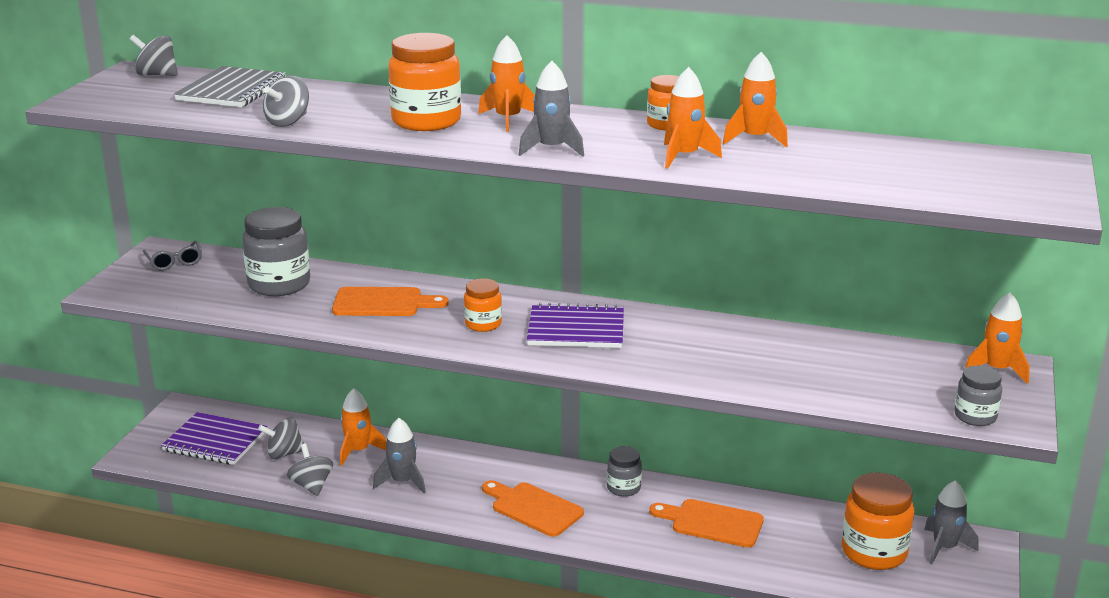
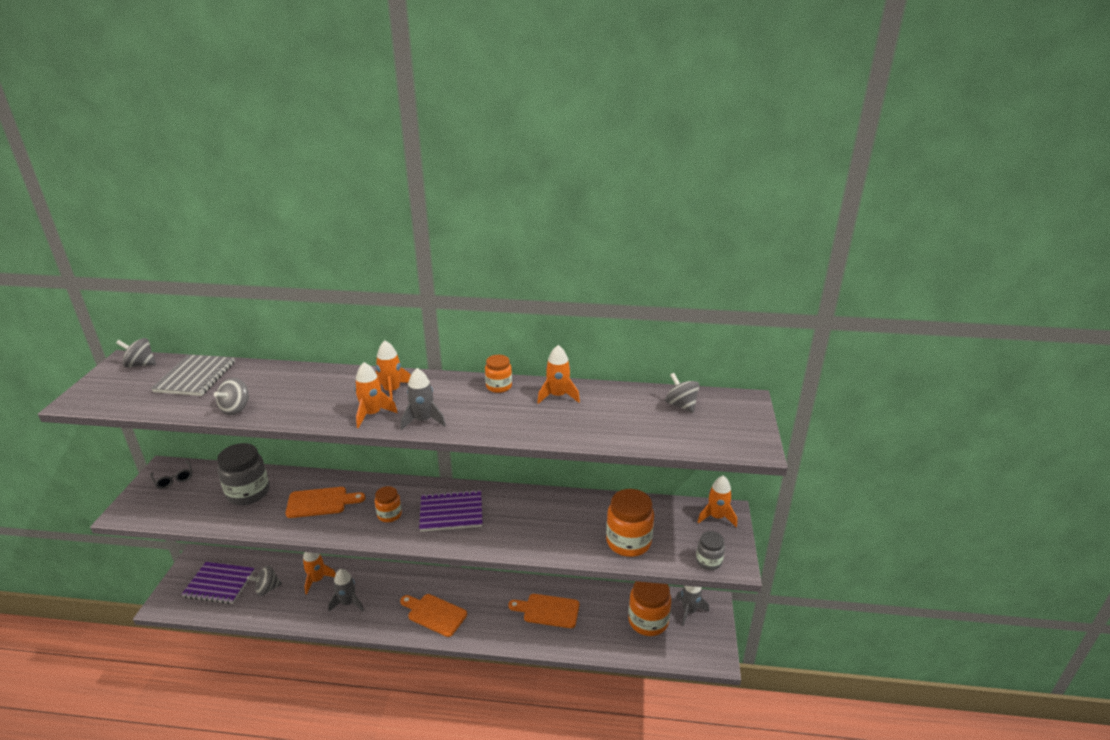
camera: 10 degrees left, 5 degrees up
grey spinning top [287,444,333,496] -> grey spinning top moved to [665,373,700,413]
orange jar [388,33,461,131] -> orange jar moved to [606,489,654,557]
grey jar [607,446,642,497] -> none
orange rocket [664,67,722,169] -> orange rocket moved to [354,362,398,428]

